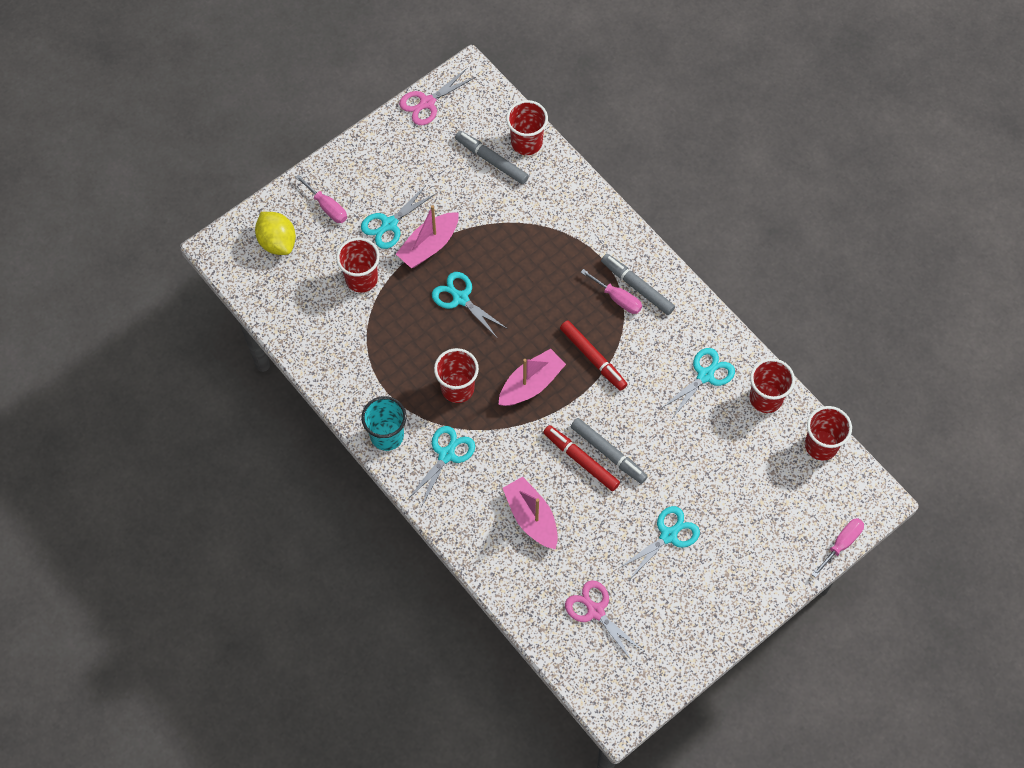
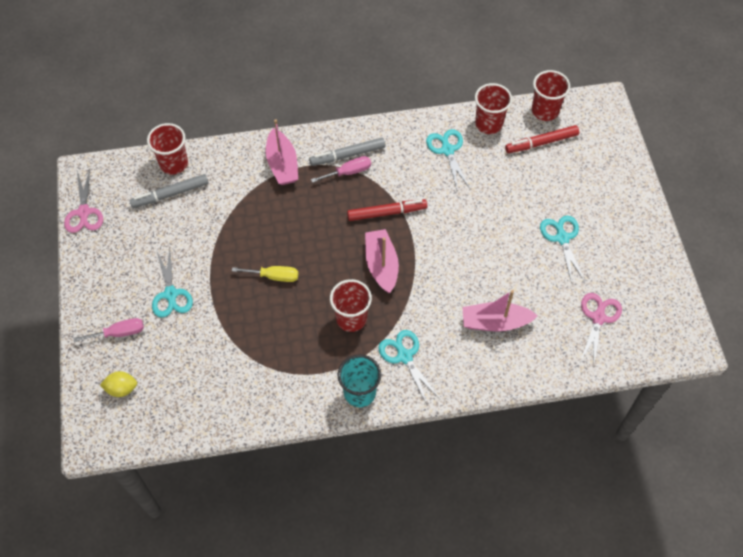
camera: 60 degrees left, 5 degrees down
yellow lemon [255,212,296,255] -> yellow lemon [100,371,137,397], size x0.66
red cup [336,238,380,293] -> none
pink boat [396,205,459,268] -> pink boat moved to [266,119,298,185]
turquoise scissors [432,272,508,339] -> yellow screwdriver [232,266,298,282]
red marker [543,425,620,491] -> red marker moved to [505,125,579,153]
pink scissors [565,580,643,661] -> pink scissors turned 120 degrees clockwise [580,293,622,364]
grey marker [571,418,648,484] -> none
pink screwdriver [812,518,864,578] -> none

